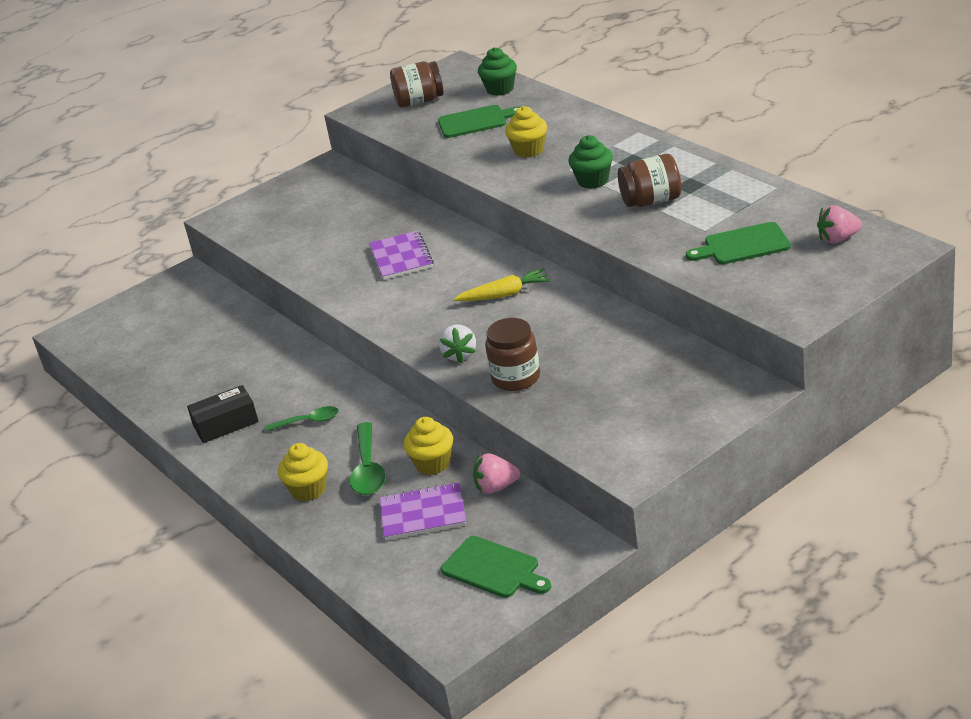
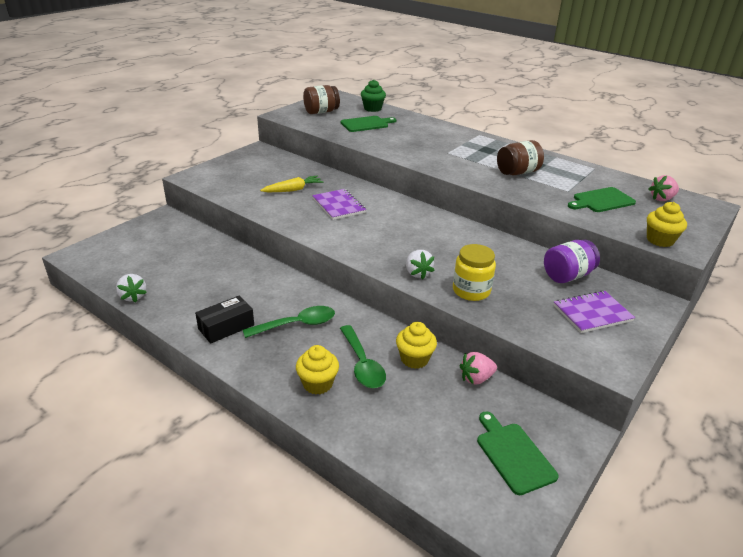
camera: 20 degrees left, 0 degrees up
green spoon [265,406,339,432] -> green spoon [243,306,335,338], size x1.56
purple notebook [380,482,466,540] -> purple notebook moved to [554,290,635,333]
green cutting board [441,536,551,598] -> green cutting board turned 135 degrees counterclockwise [477,412,559,495]
yellow carrot [454,268,551,301] -> yellow carrot moved to [260,176,324,192]
brown jar [485,318,540,391] -> yellow jar [453,244,496,301]
yellow cupcake [505,106,547,158] -> yellow cupcake moved to [647,202,687,247]
green cupcake [568,135,613,189] -> none
none -> white strawberry [116,274,147,303]
none -> purple jar [544,240,600,283]

